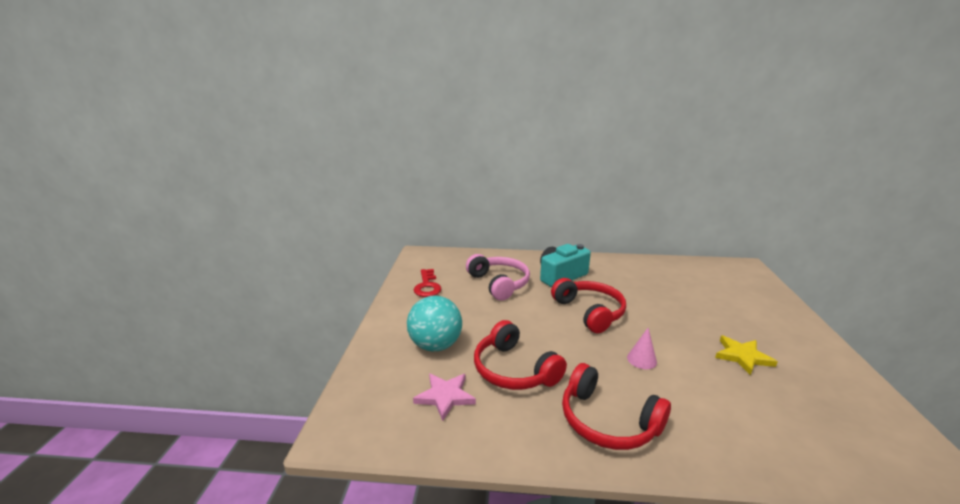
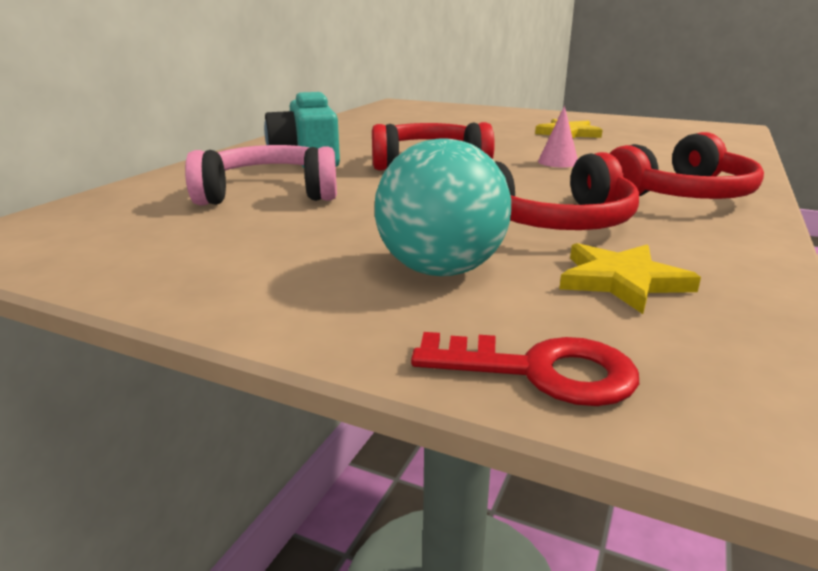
camera: 70 degrees left, 0 degrees up
pink star [413,373,476,421] -> yellow star [559,243,701,314]
red key [414,269,441,297] -> red key moved to [411,332,639,406]

